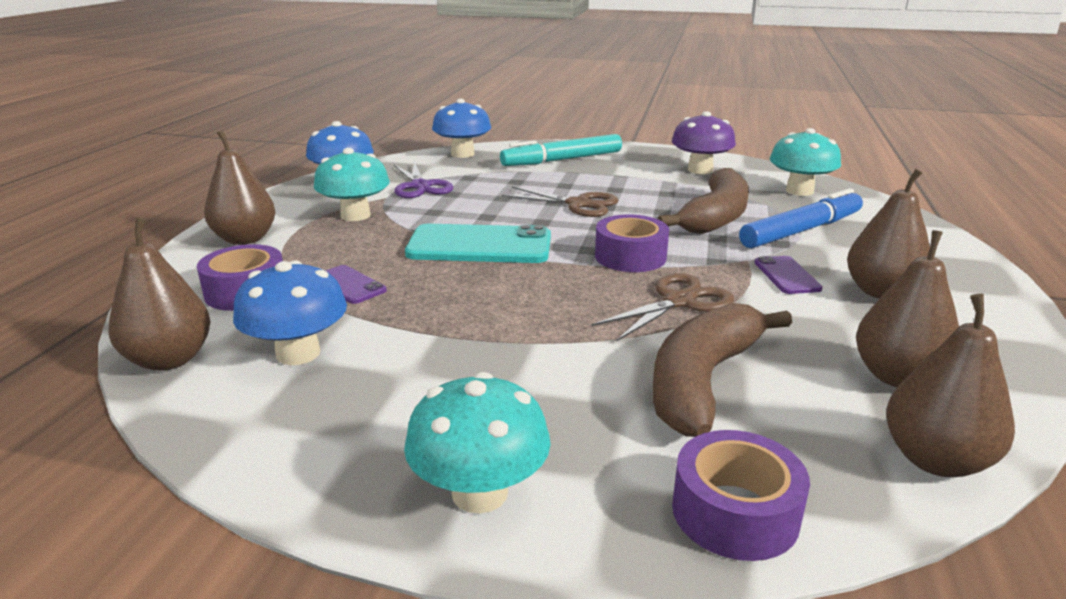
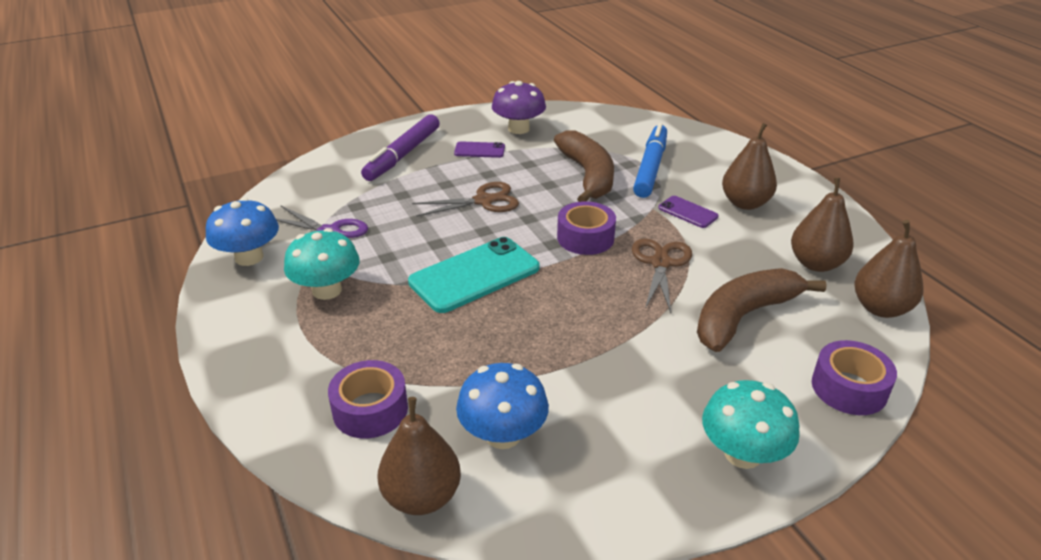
camera: 40 degrees left, 10 degrees up
brown pear [204,130,275,245] -> none
purple phone [326,265,387,304] -> purple phone moved to [454,141,505,158]
blue mushroom [432,99,491,158] -> none
turquoise marker [500,134,622,166] -> purple marker [361,114,440,181]
brown banana [653,303,792,437] -> brown banana turned 60 degrees clockwise [697,268,827,352]
turquoise mushroom [770,128,841,196] -> none

